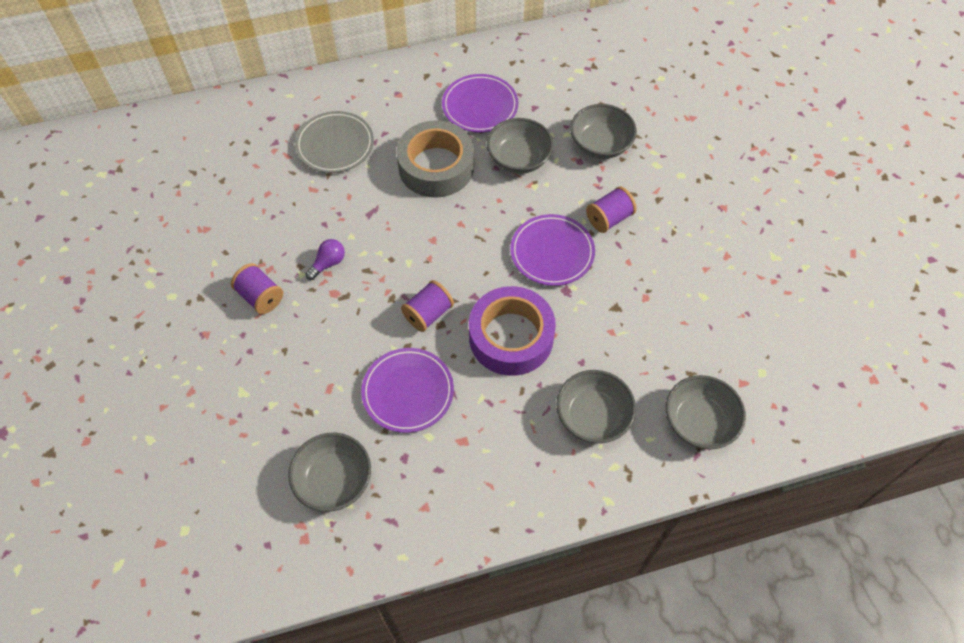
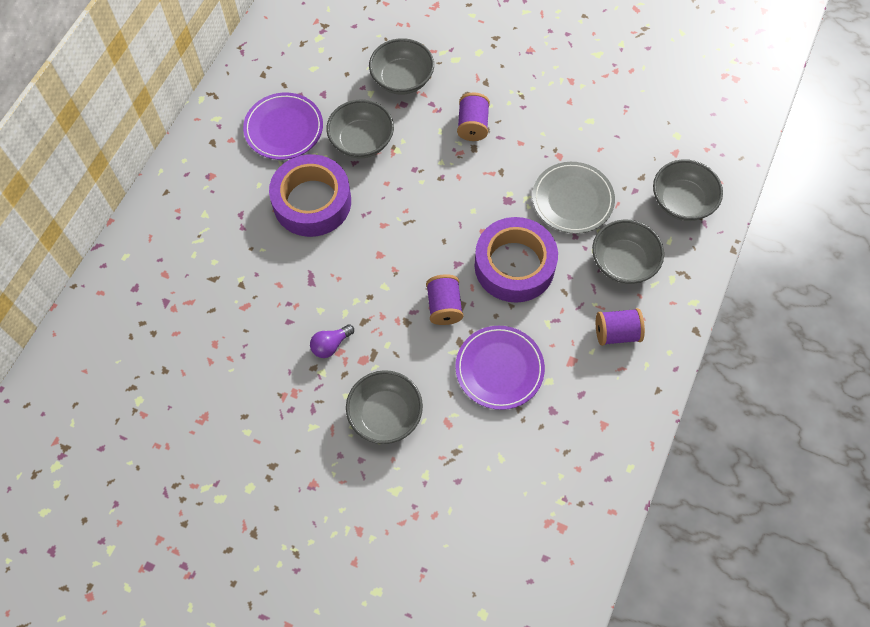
camera: 50 degrees left, 5 degrees up
purple spool [231,263,283,314] -> purple spool moved to [596,308,645,346]
grey bowl [288,433,371,512] -> grey bowl moved to [346,370,423,444]
grey plate [295,111,374,173] -> grey plate moved to [532,162,615,234]
purple light bulb [306,239,345,280] -> purple light bulb turned 120 degrees counterclockwise [310,324,354,358]
grey tape [396,120,474,198] -> purple tape [269,154,351,237]
purple plate [510,214,595,286] -> none

